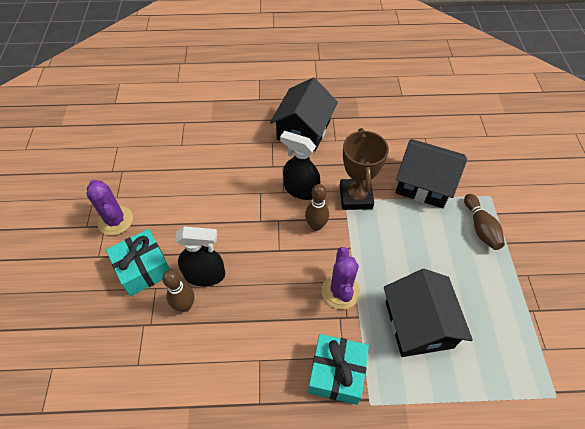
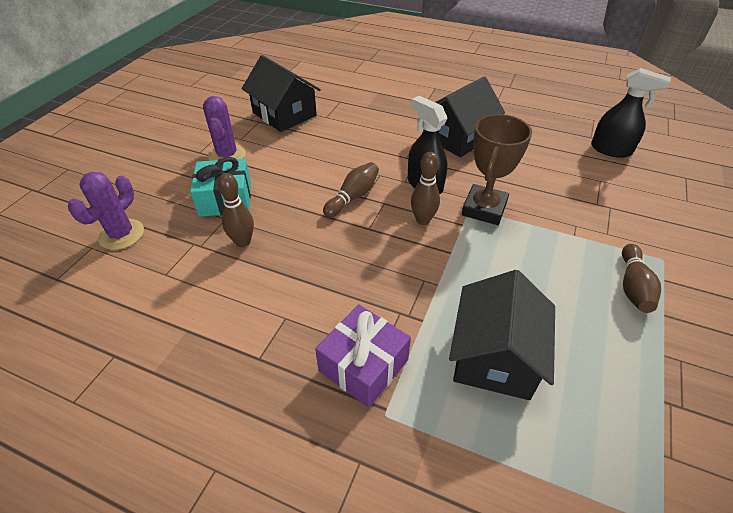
camera: 25 degrees right, 10 degrees down
black spray bottle [175,227,225,286] -> black spray bottle moved to [591,68,671,158]
turquoise gift [308,334,369,405] -> purple gift [315,304,411,408]
purple cactus [322,247,360,309] -> purple cactus moved to [68,172,144,250]
black house [395,139,467,208] -> black house moved to [242,55,321,132]
none -> brown bowling pin [323,162,379,218]

